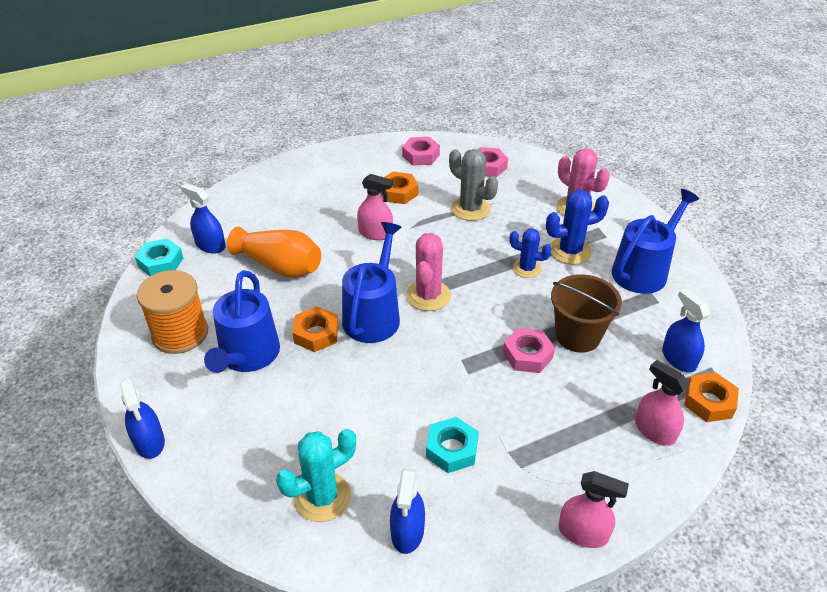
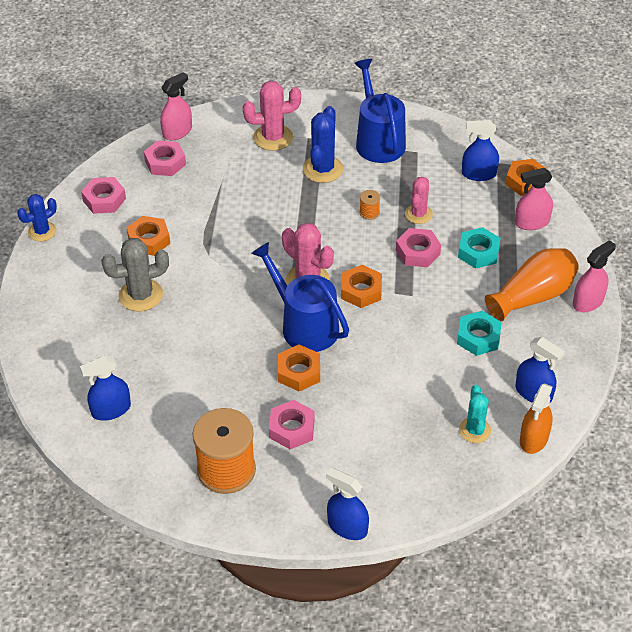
camera: 60 degrees left, 5 degrees up
blue spray bottle [119,378,165,459] -> blue spray bottle turned 150 degrees counterclockwise [326,467,369,540]
turquoise nut [135,238,183,276] -> turquoise nut moved to [458,227,501,268]
blue watering can [204,270,280,373] -> pink nut [269,400,315,449]
orange vase [227,227,321,278] -> orange vase moved to [485,248,579,321]
turquoise cactus [276,429,356,522] -> turquoise cactus [459,385,491,443], size x0.66
pink spray bottle [357,174,393,240] -> pink spray bottle moved to [160,72,192,141]
grey cactus [449,149,498,221] -> grey cactus moved to [101,238,169,312]
blue cactus [510,228,551,278] -> blue cactus moved to [17,194,57,241]
brown bucket [551,274,622,353] -> pink cactus [405,177,433,224]
none -> orange nut [341,265,382,308]
none -> orange spool [359,190,380,220]
none -> orange spray bottle [520,383,553,454]

